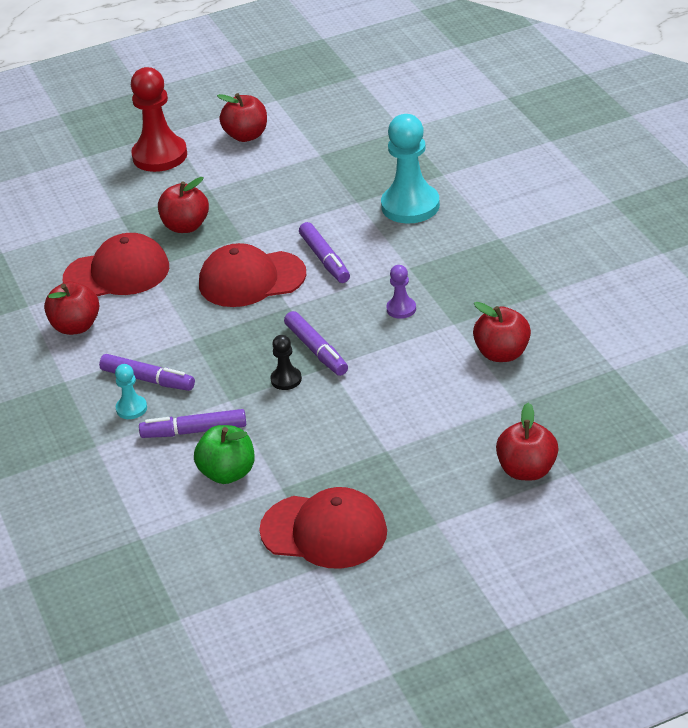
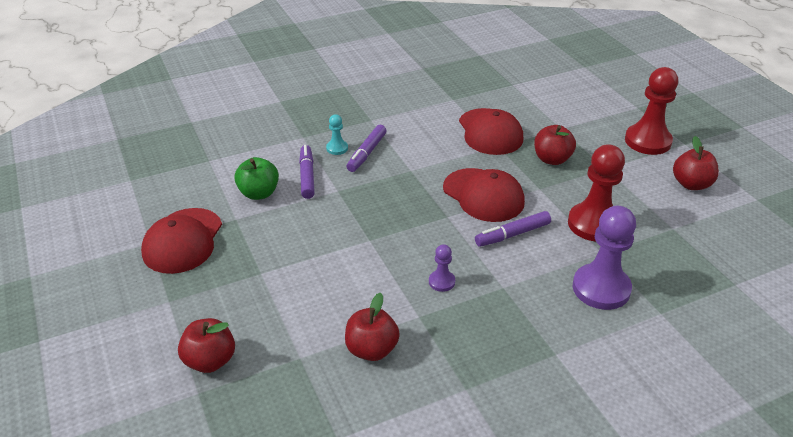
camera: 85 degrees right, 0 degrees up
red apple [44,282,99,335] -> none
red cap [199,243,306,307] -> red cap turned 150 degrees clockwise [443,168,525,222]
black pawn [271,335,302,390] -> none
purple marker [284,311,348,376] -> none
turquoise pawn [381,114,440,224] -> purple pawn [573,206,636,310]
none -> red pawn [568,144,625,241]

